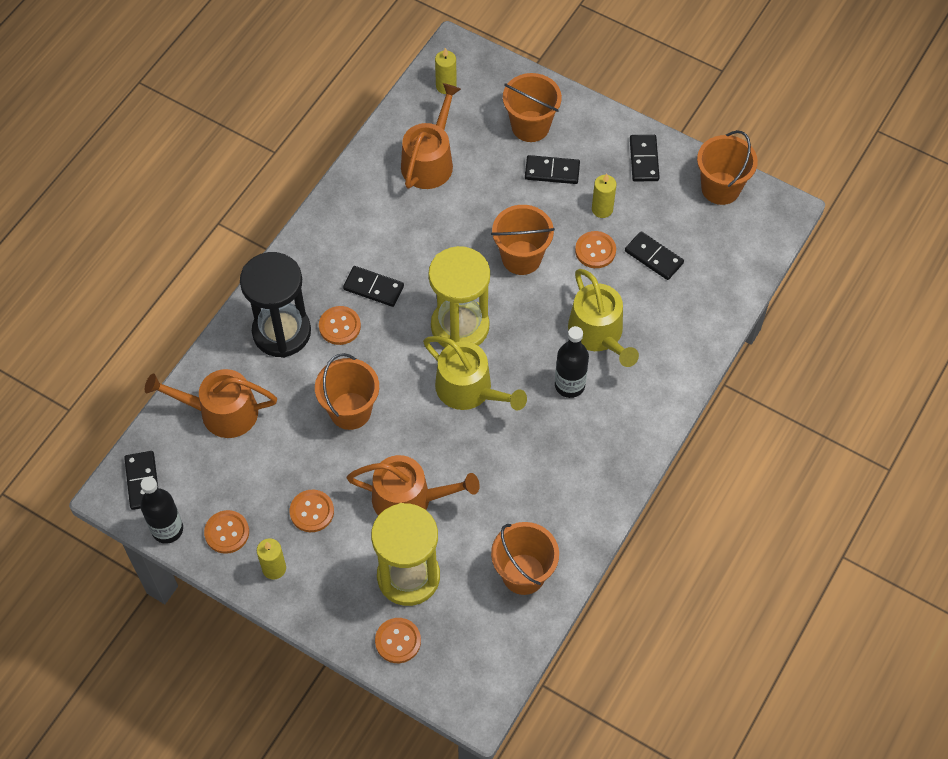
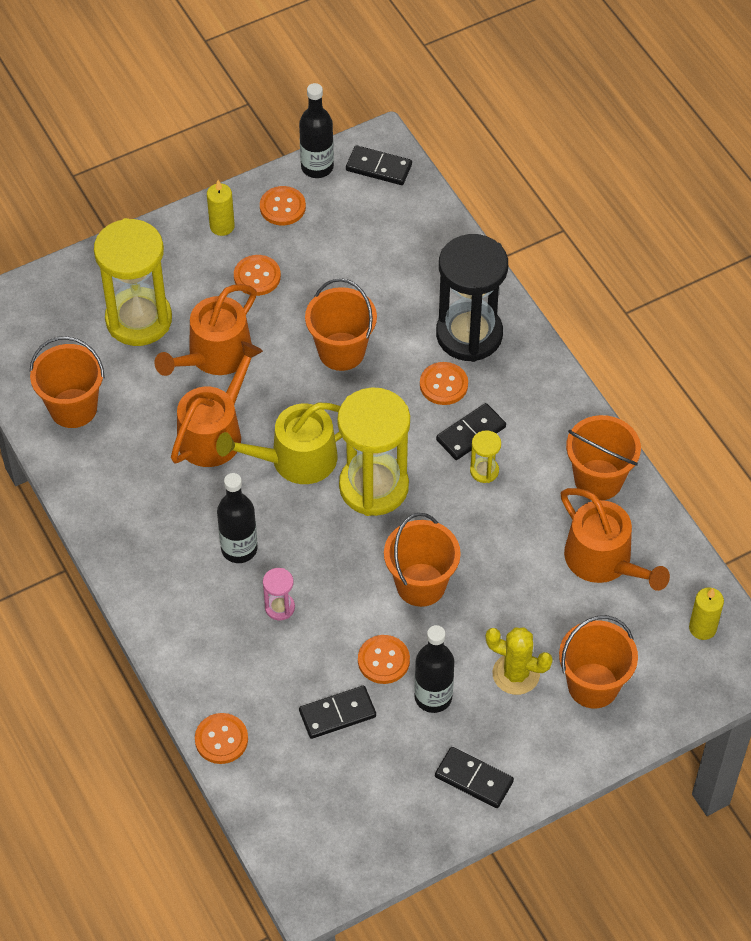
camera: 120 degrees right, 5 degrees down
orange watering can [145,369,277,438] -> orange watering can moved to [171,341,263,467]
orange button [375,618,421,663] -> orange button moved to [195,713,248,764]
black domino [525,155,580,184] -> yellow cactus [486,627,553,695]
yellow watering can [568,269,639,367] -> pink hourglass [263,568,295,620]
yellow candle [592,174,616,218] -> black bottle [414,625,454,713]
orange bucket [697,130,758,205] -> orange bucket moved to [566,415,641,500]
none -> yellow hourglass [470,430,501,483]

